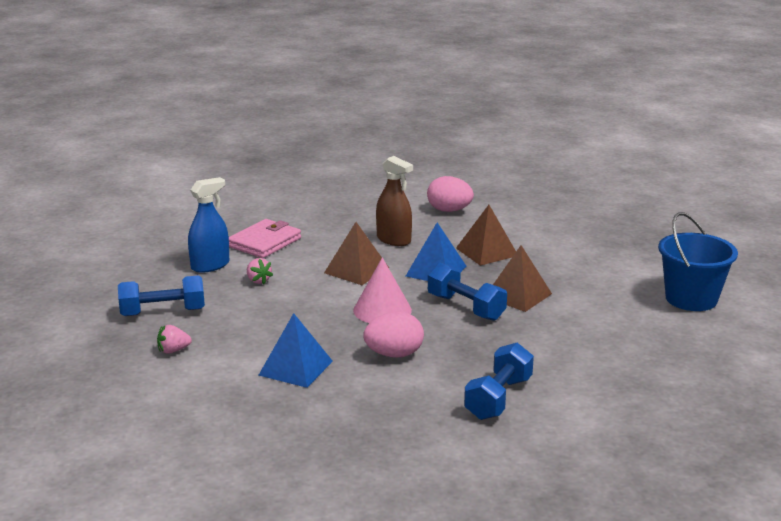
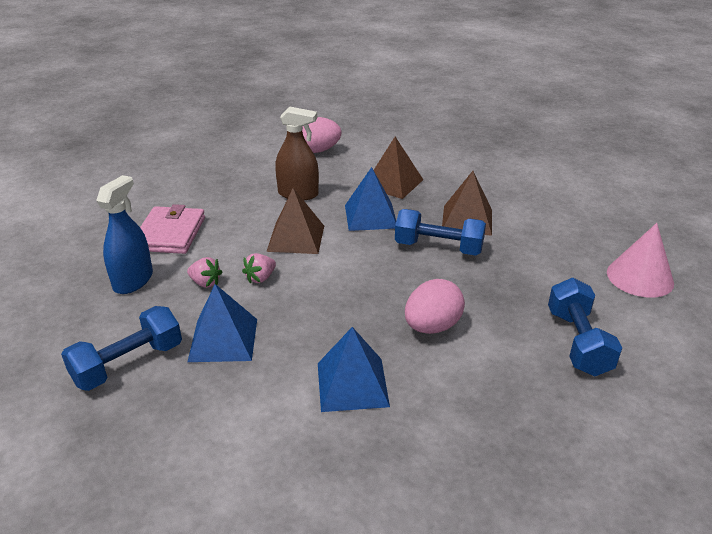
camera: 30 degrees left, 10 degrees up
pink strawberry [157,325,192,354] -> pink strawberry moved to [242,253,276,284]
pink cone [353,257,412,323] -> pink cone moved to [607,223,674,298]
blue bucket [658,212,738,311] -> none
none -> blue pyramid [187,284,257,362]

